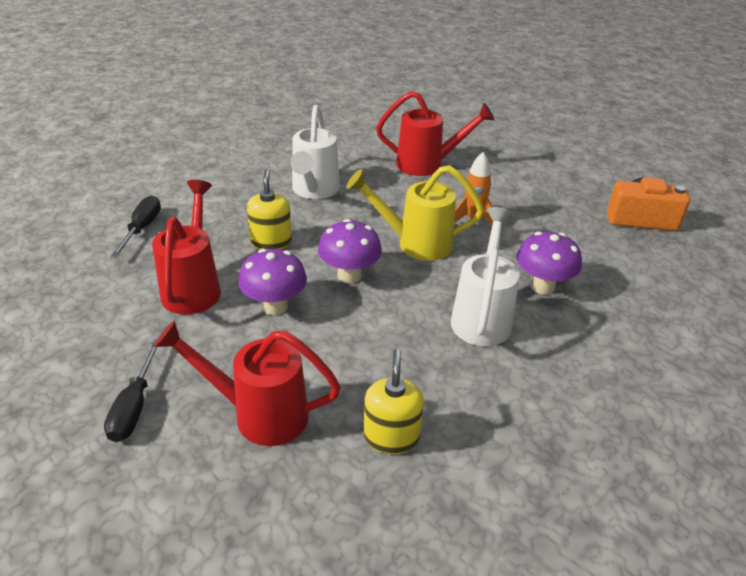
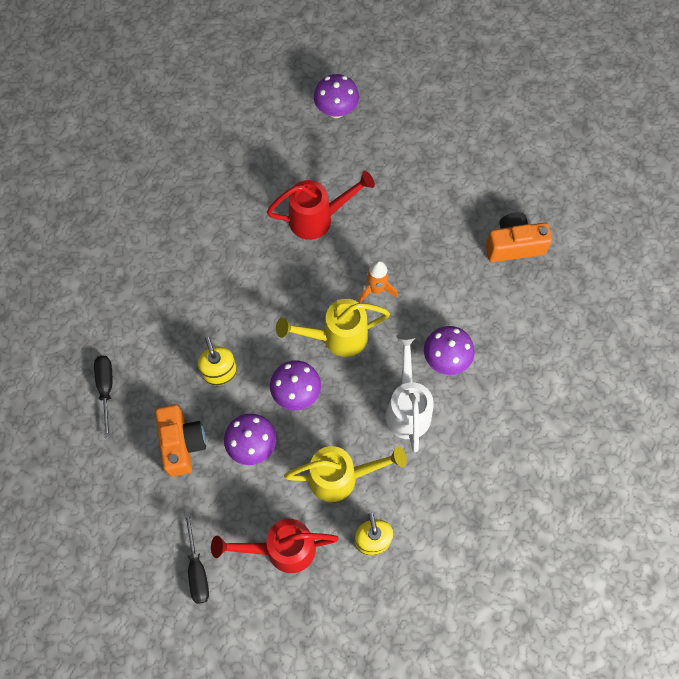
camera: 15 degrees left, 30 degrees up
red watering can [152,180,221,315] -> orange camera [155,405,206,477]
white watering can [290,105,340,199] -> none
none -> yellow watering can [284,446,407,502]
none -> purple mushroom [314,74,359,118]

